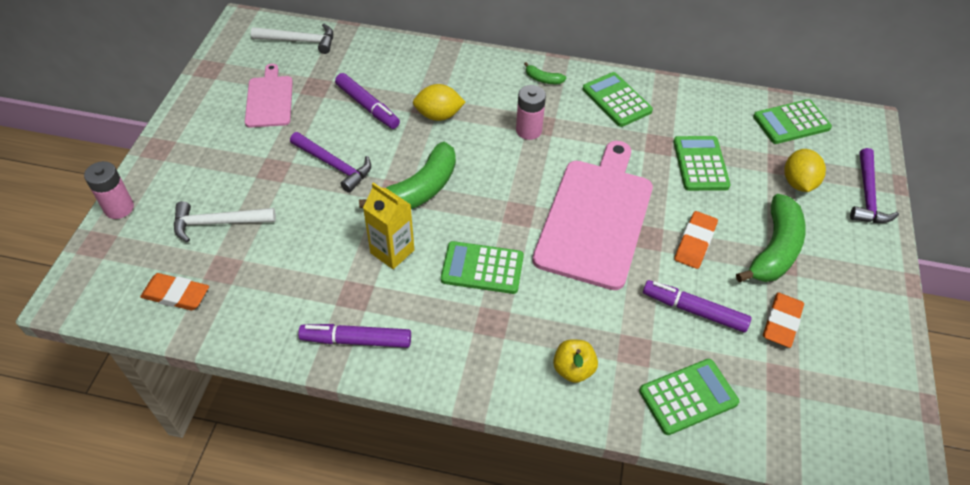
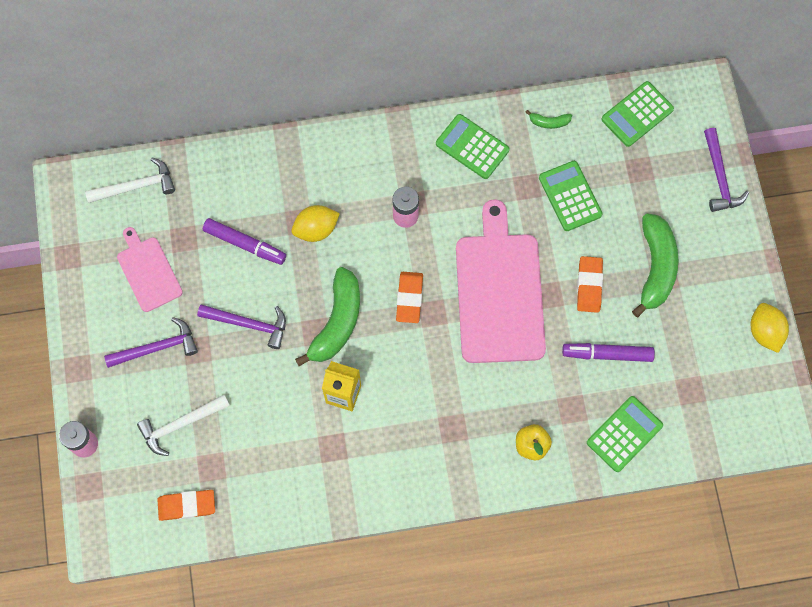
camera: 20 degrees left, 20 degrees up
purple marker [298,324,411,348] -> none
green calculator [441,241,524,294] -> none
green banana [524,62,566,84] -> green banana moved to [526,110,572,129]
orange eraser [763,292,804,348] -> orange eraser moved to [396,272,423,323]
yellow lemon [784,149,826,192] -> yellow lemon moved to [751,303,789,353]
none -> purple hammer [104,317,198,368]

